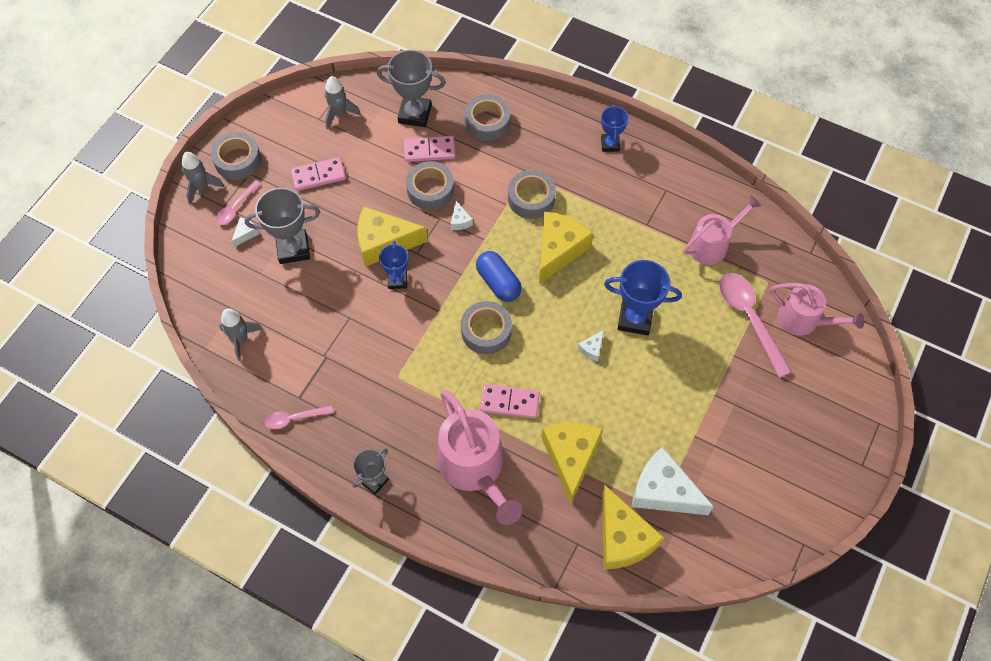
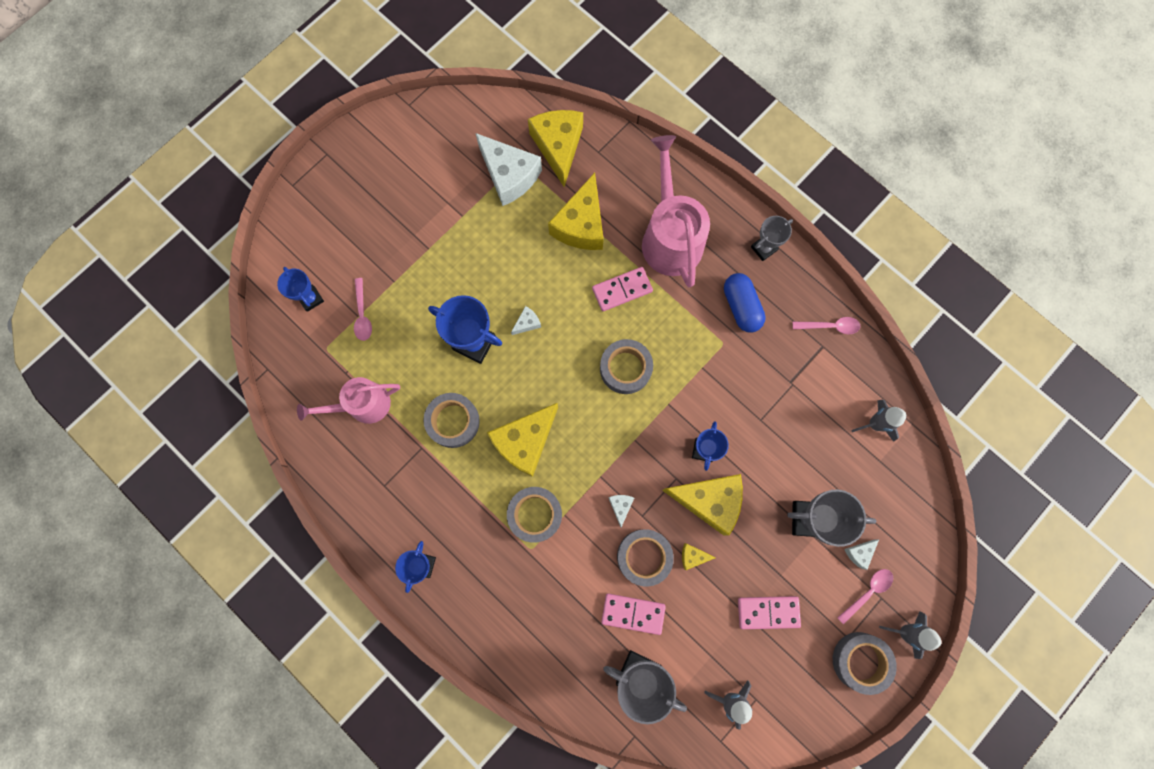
camera: 165 degrees left, 15 degrees up
grey tape [464,95,510,141] -> grey tape moved to [423,393,480,448]
blue capsule [476,251,522,302] -> blue capsule moved to [724,273,766,333]
pink domino [480,384,540,418] -> pink domino turned 45 degrees counterclockwise [592,267,653,311]
pink spoon [719,273,792,378] -> pink spoon [354,278,372,341], size x0.54
pink watering can [770,283,865,336] -> blue trophy [277,267,324,312]
none -> yellow cheese [682,543,716,570]

